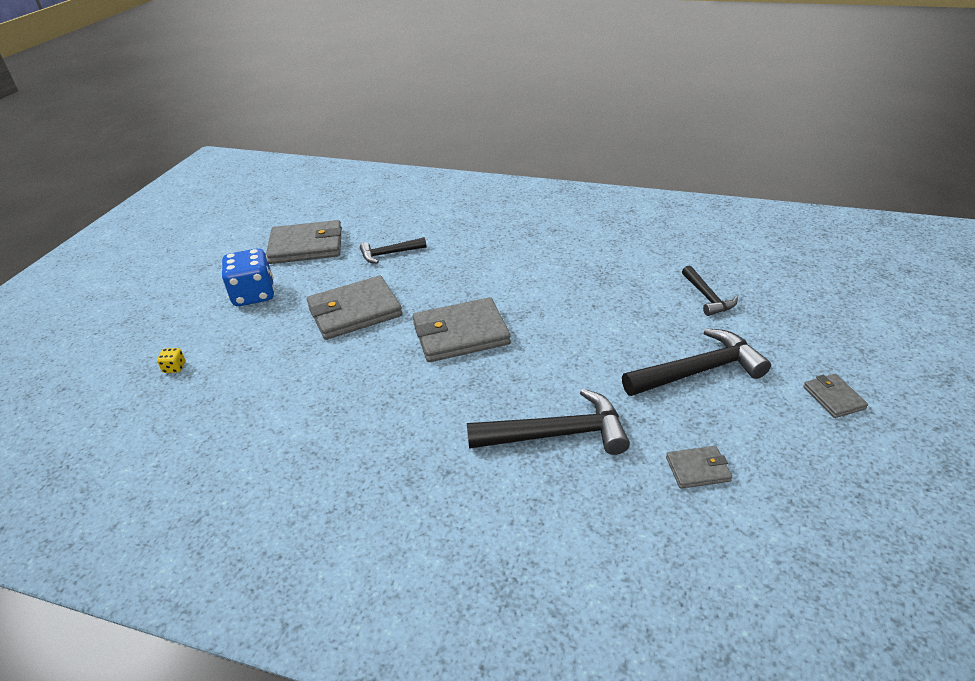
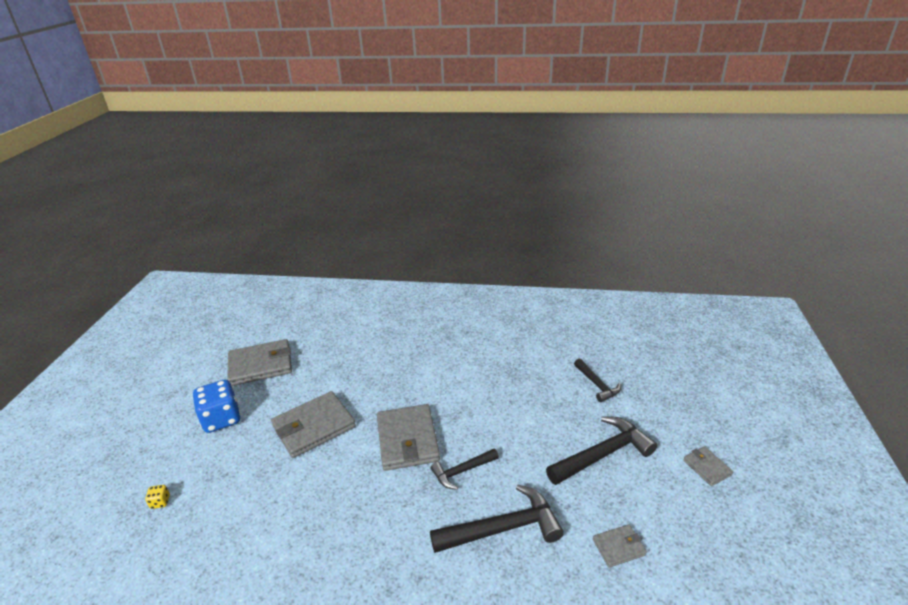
camera: 10 degrees left, 5 degrees down
black hammer [360,237,427,264] -> black hammer moved to [431,449,499,490]
grey wallet [413,297,511,362] -> grey wallet turned 75 degrees counterclockwise [377,404,440,471]

